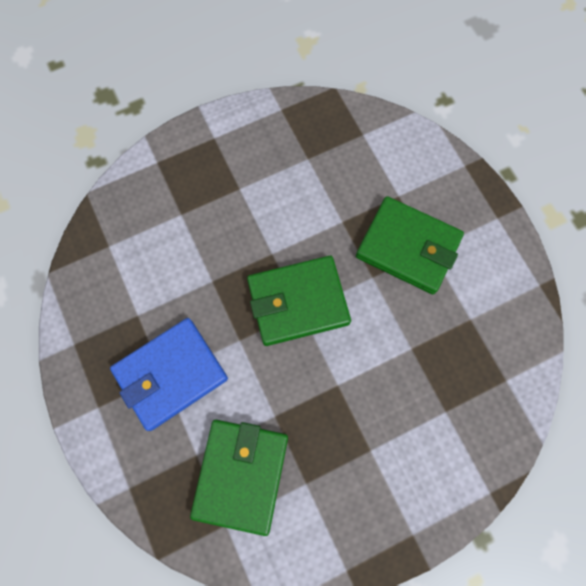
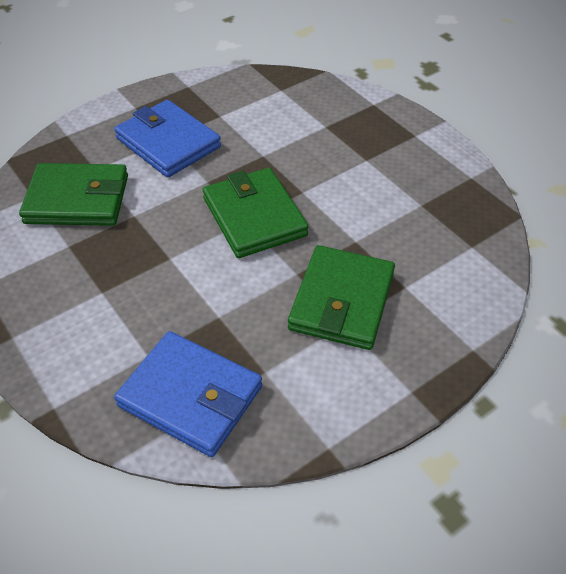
camera: 80 degrees right, 25 degrees down
none -> blue wallet [114,331,262,457]

